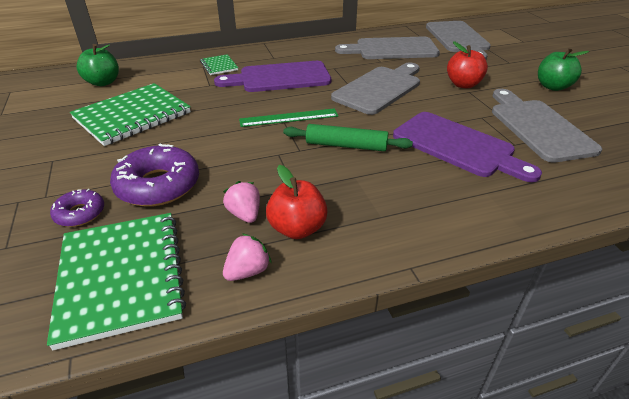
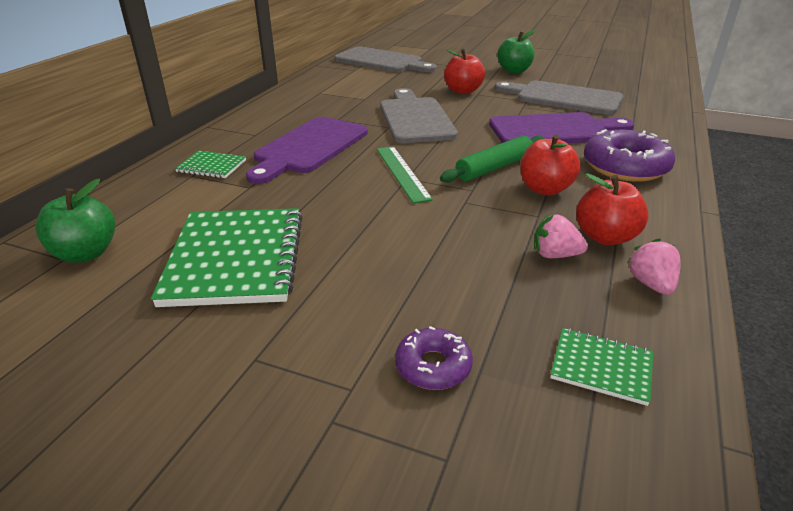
camera: 50 degrees left, 5 degrees down
green notebook [47,213,186,350] -> green notebook [550,328,653,406], size x0.48
purple donut [110,143,199,207] -> purple donut moved to [584,129,675,182]
green ruler [239,108,338,127] -> green ruler turned 45 degrees counterclockwise [377,146,433,203]
grey cutting board [335,37,440,59] -> none
none -> red apple [520,134,581,195]

